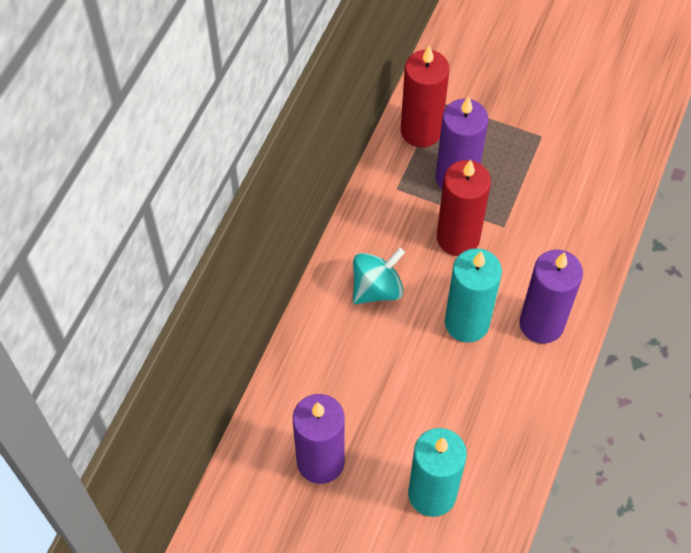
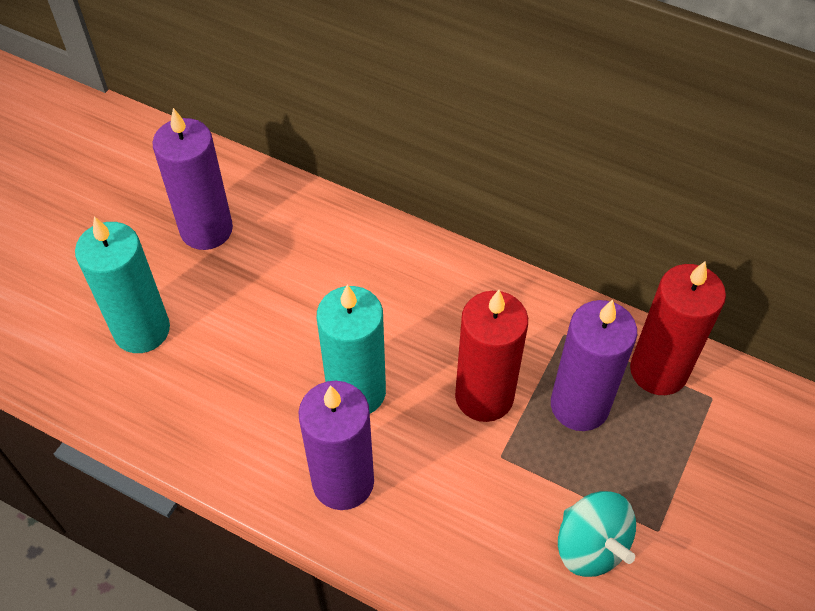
camera: 95 degrees right, 5 degrees down
turquoise spinning top [353,248,405,304] -> turquoise spinning top moved to [558,491,636,577]

